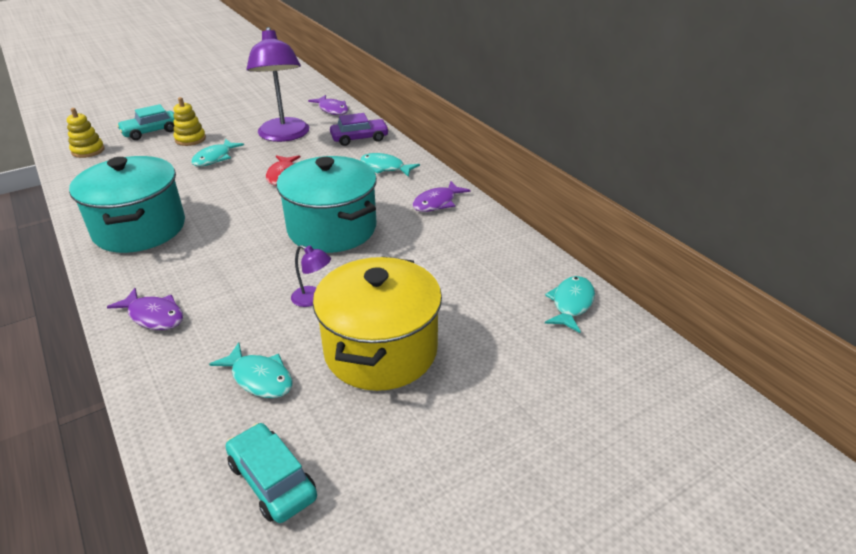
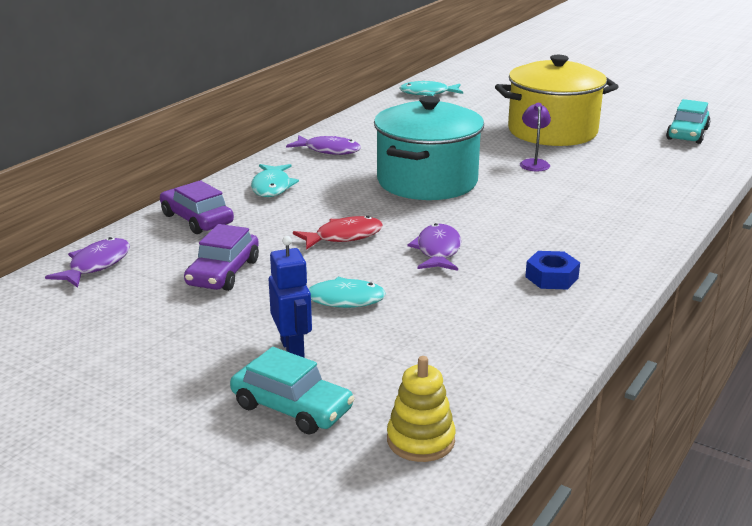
camera: 115 degrees left, 10 degrees down
turquoise pot [69,156,185,253] -> blue nut [525,251,580,290]
purple fish [107,288,183,330] -> purple fish moved to [407,223,461,271]
yellow stacking toy [173,97,206,146] -> blue robot [269,236,312,358]
turquoise fish [209,342,293,398] -> none
purple lamp [246,27,309,142] -> purple car [184,224,259,291]

